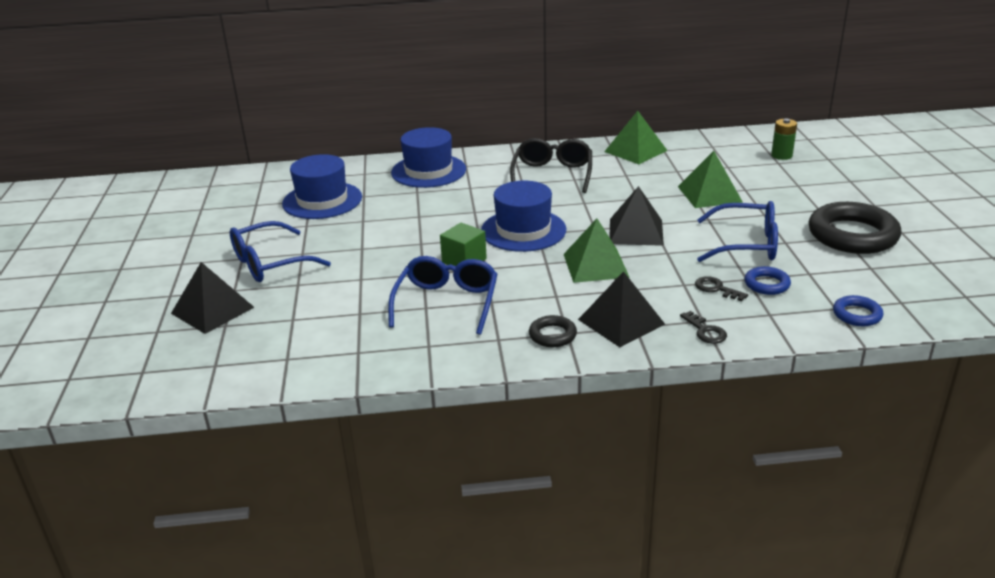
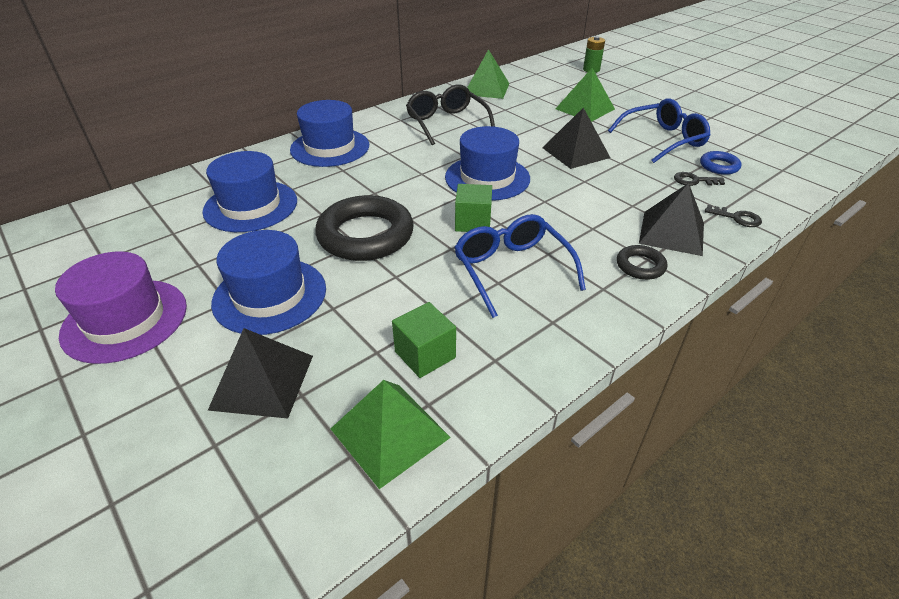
camera: 35 degrees left, 10 degrees up
blue glasses [230,221,331,282] -> blue hat [211,230,326,335]
green pyramid [564,218,630,283] -> green pyramid moved to [331,380,451,489]
black ring [809,202,901,254] -> black ring moved to [315,195,414,261]
blue ring [833,295,883,326] -> none
none -> purple hat [55,251,187,364]
none -> green cube [392,302,456,378]

